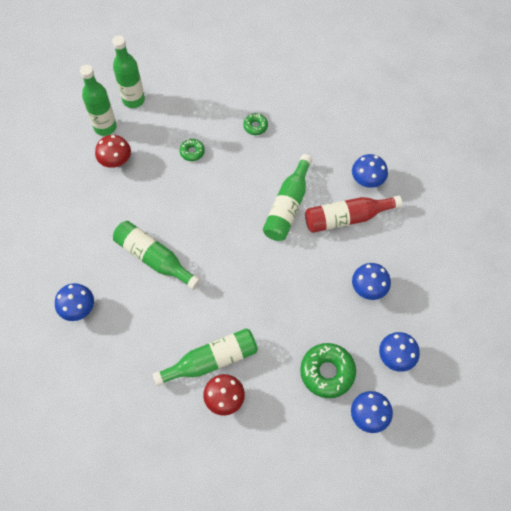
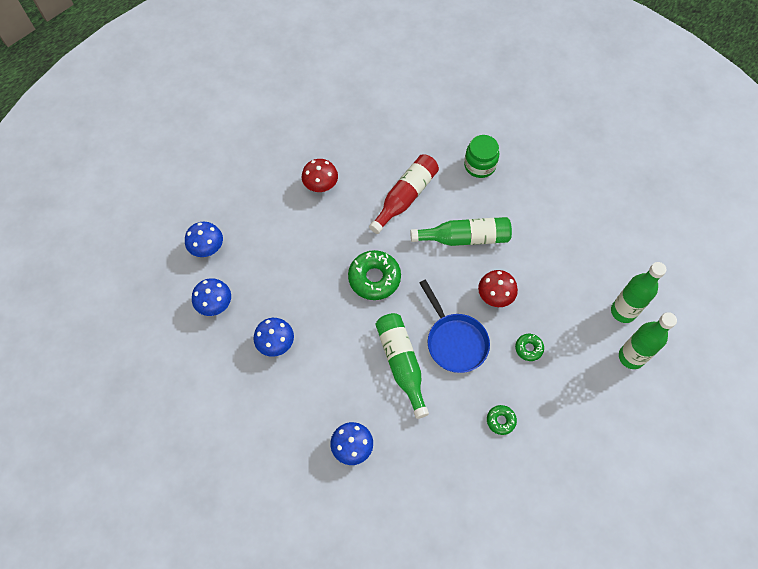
camera: 140 degrees right, 0 degrees up
blue mushroom [55,283,94,321] -> green jar [464,135,499,178]
red mushroom [95,135,131,168] -> red mushroom moved to [478,270,518,307]
green bottle [153,328,258,386] -> none
green donut [300,343,356,398] -> green donut moved to [348,250,401,300]
red bottle [305,196,402,233] -> red bottle moved to [369,154,439,234]
none -> blue pan [420,280,490,373]

